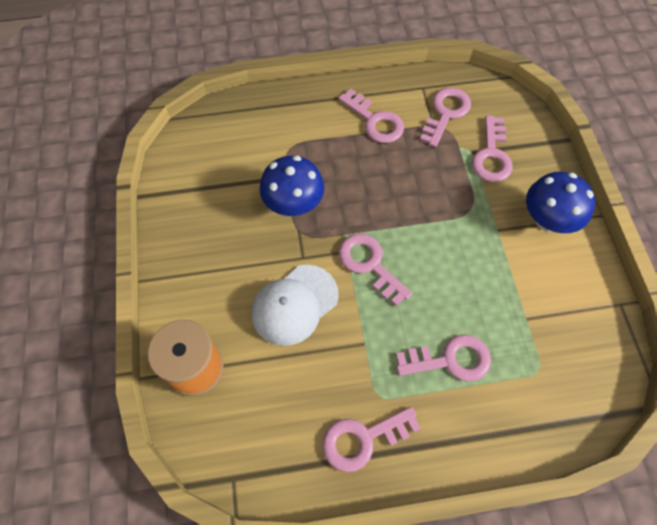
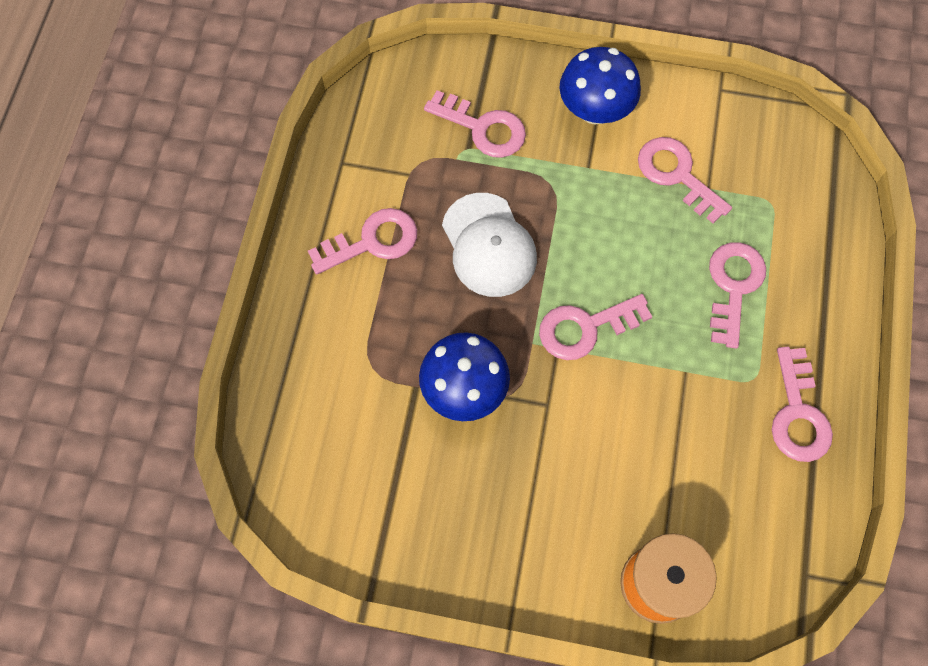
camera: 70 degrees left, 5 degrees up
white cap [252,265,339,346] -> white cap moved to [442,193,537,297]
pink key [420,87,471,147] -> pink key moved to [638,137,732,224]

